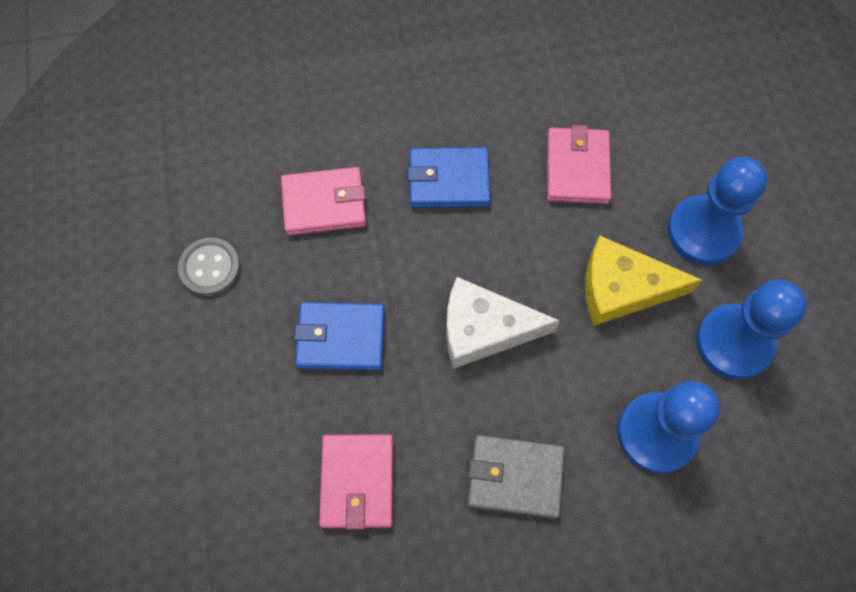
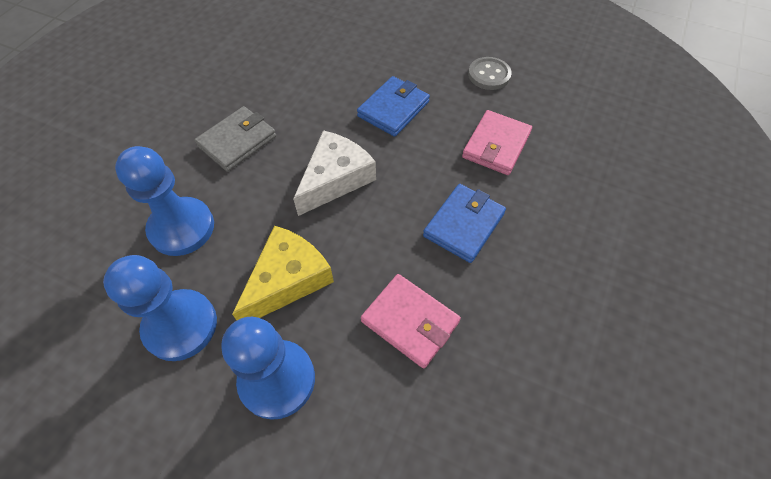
camera: 125 degrees right, 10 degrees down
pink wallet [319,434,393,530] -> none

